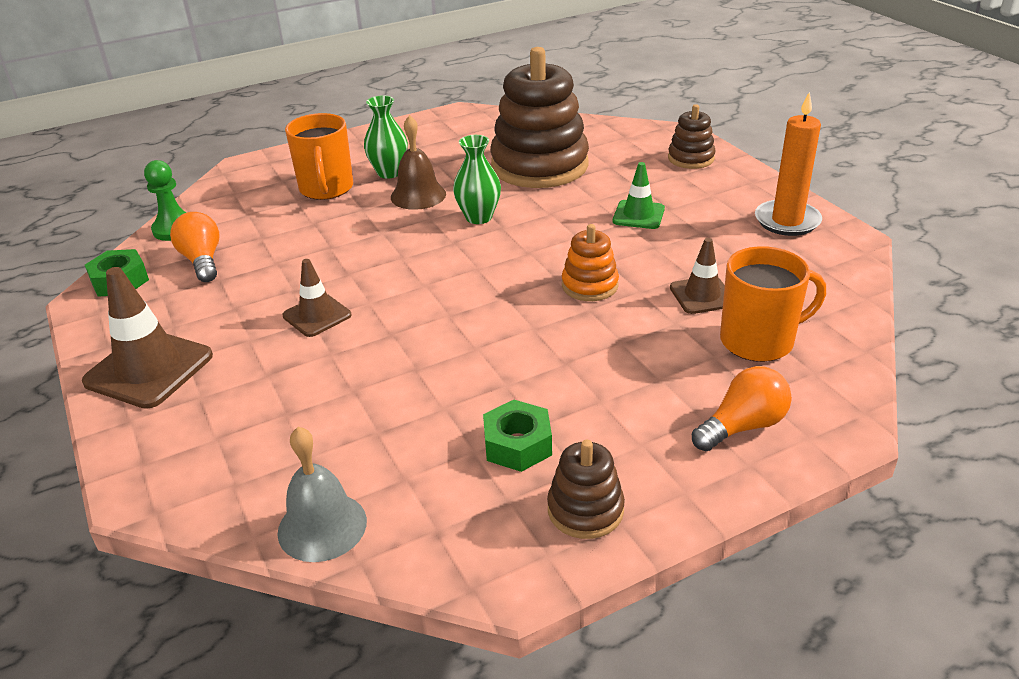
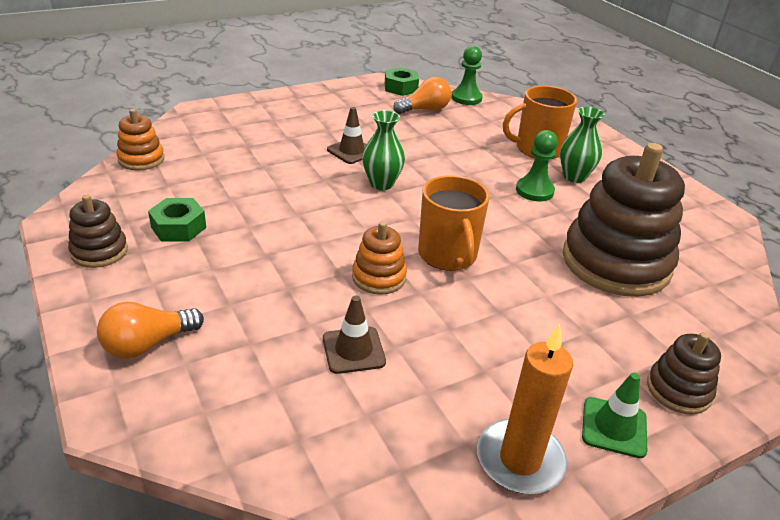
camera: 85 degrees right, 0 degrees up
brown traffic cone [82,267,213,409] -> none
grey bell [278,427,367,562] -> orange stacking toy [116,109,164,171]
brown bell [391,115,446,210] -> green pawn [516,130,558,201]
green vase [453,135,501,224] -> green vase moved to [362,110,405,190]
green traffic cone [613,162,665,229] -> green traffic cone moved to [582,372,647,458]
orange light bulb [692,366,792,451] -> orange light bulb turned 90 degrees clockwise [97,302,204,359]
orange mug [720,246,826,362] -> orange mug moved to [418,175,489,271]

